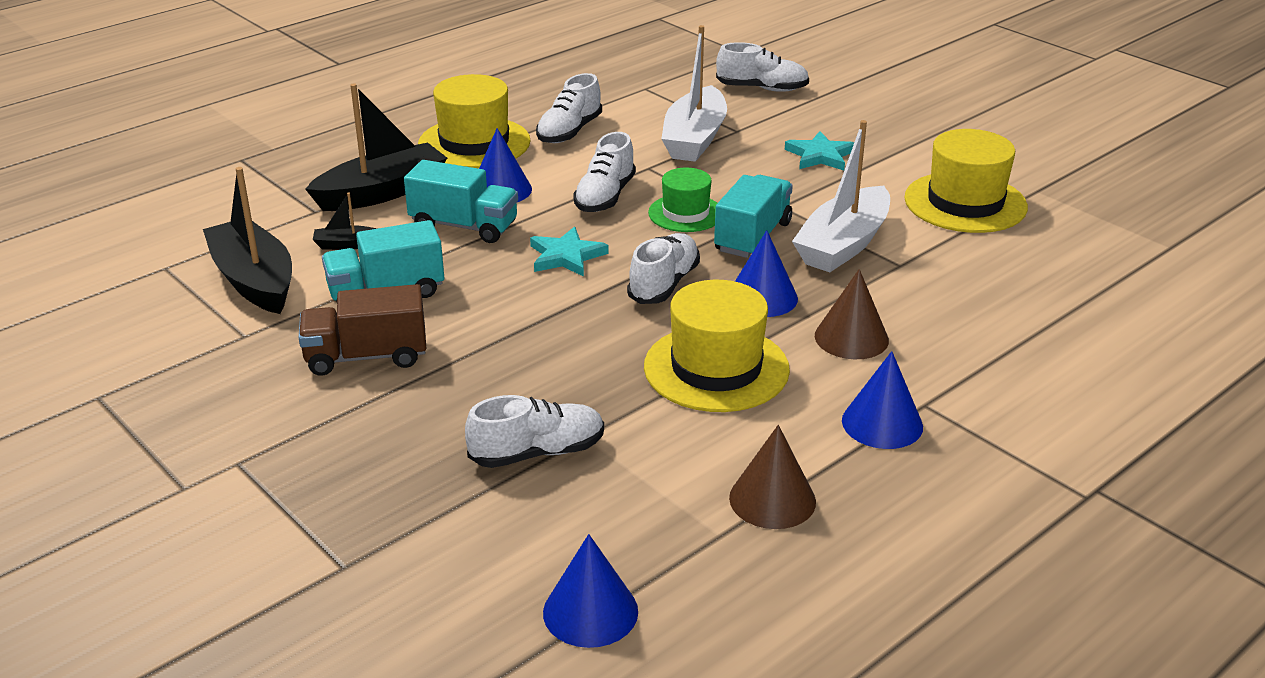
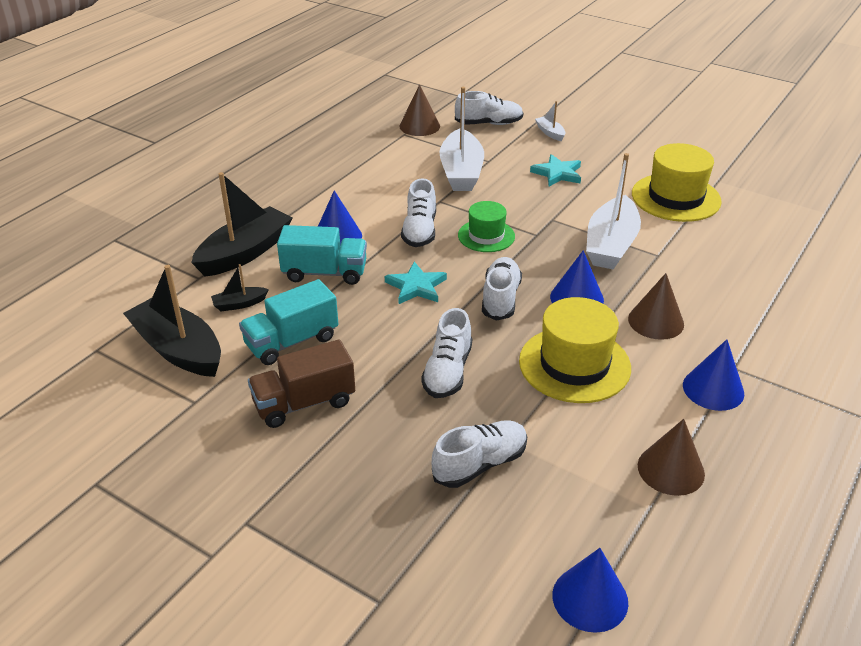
camera: 15 degrees left, 5 degrees up
yellow hat [418,74,531,168] -> none
white shoe [536,73,602,143] -> white shoe moved to [421,308,472,398]
turquoise truck [714,175,793,258] -> none
none -> brown cone [399,84,440,136]
none -> white boat [535,101,566,141]

